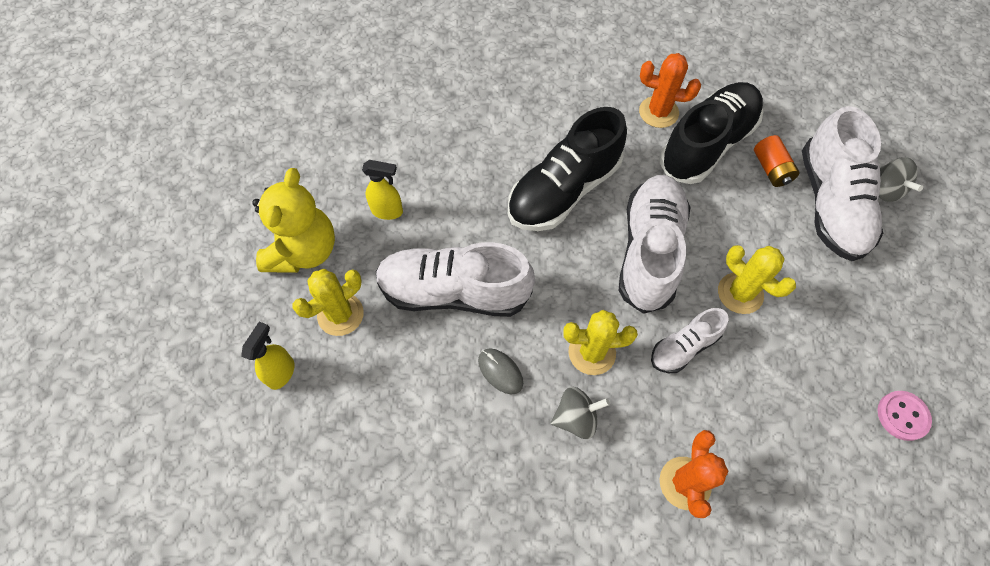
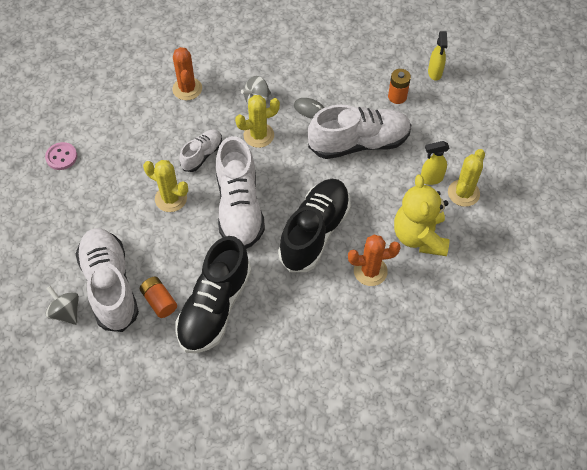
camera: 160 degrees right, 5 degrees down
yellow teddy bear [252,168,335,273] -> yellow teddy bear moved to [394,175,450,256]
yellow cactus [292,269,364,336] -> yellow cactus moved to [448,149,485,207]
orange cactus [639,53,701,128] -> orange cactus moved to [348,235,401,286]
none -> orange battery [388,69,411,104]

